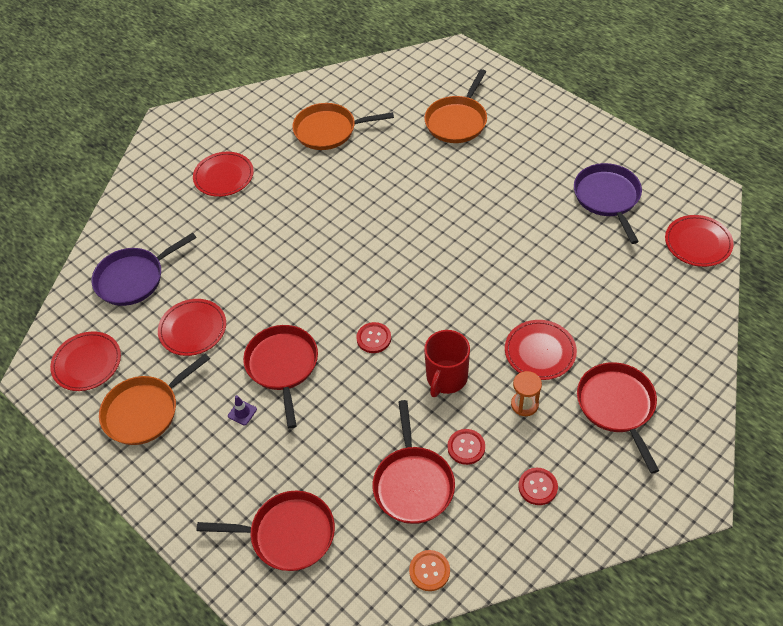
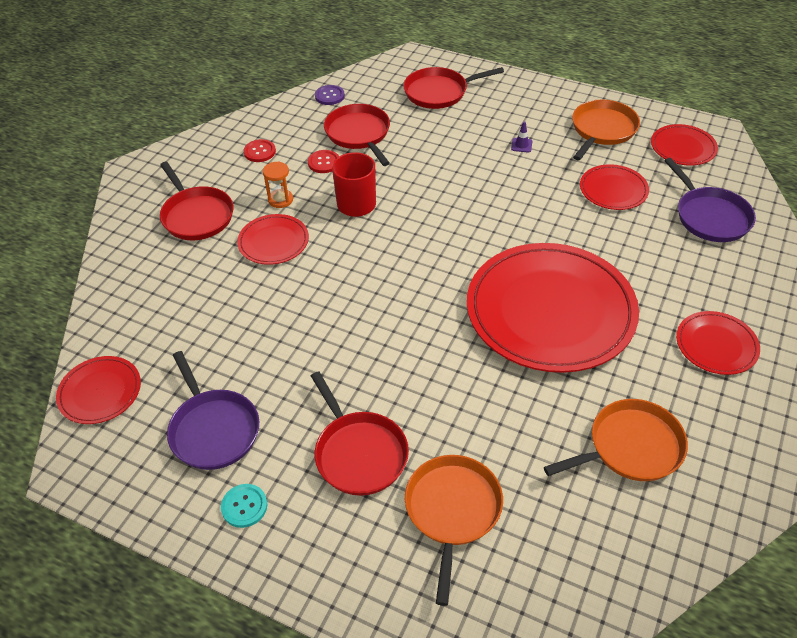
camera: 160 degrees right, 5 degrees down
purple pan [92,233,197,306] -> purple pan turned 120 degrees clockwise [664,158,756,242]
red pan [243,325,318,428] -> red pan moved to [311,371,409,496]
red button [356,322,391,353] -> none
orange button [409,550,450,591] -> purple button [315,85,345,105]
none -> turquoise button [221,484,267,528]
none -> red plate [467,243,639,373]

